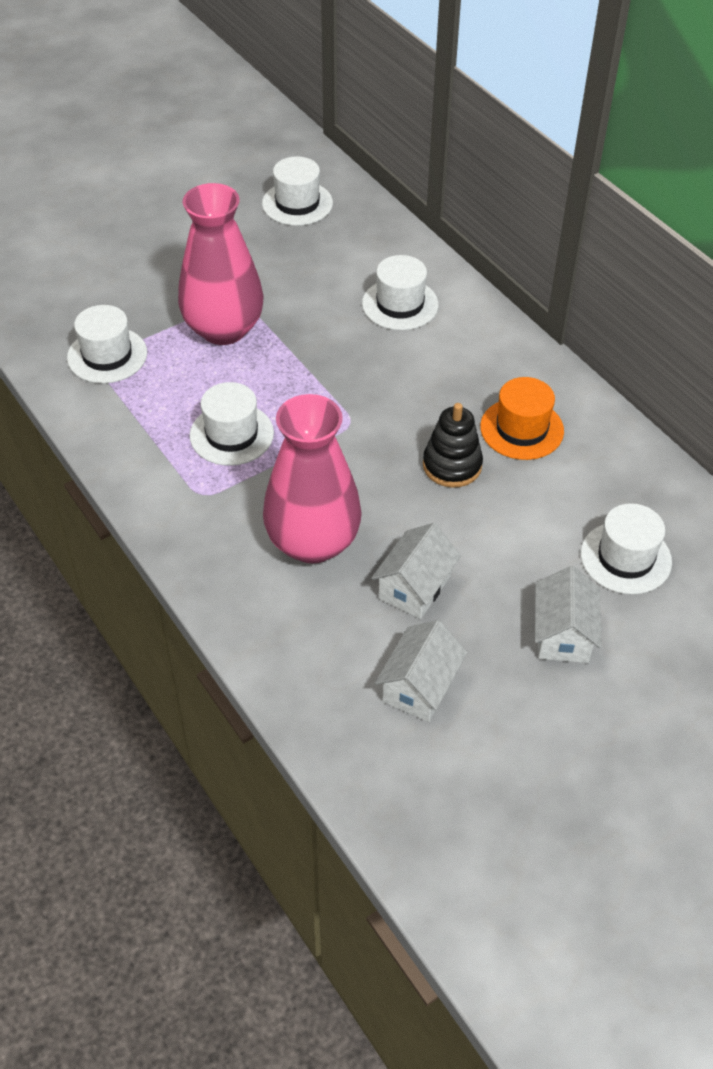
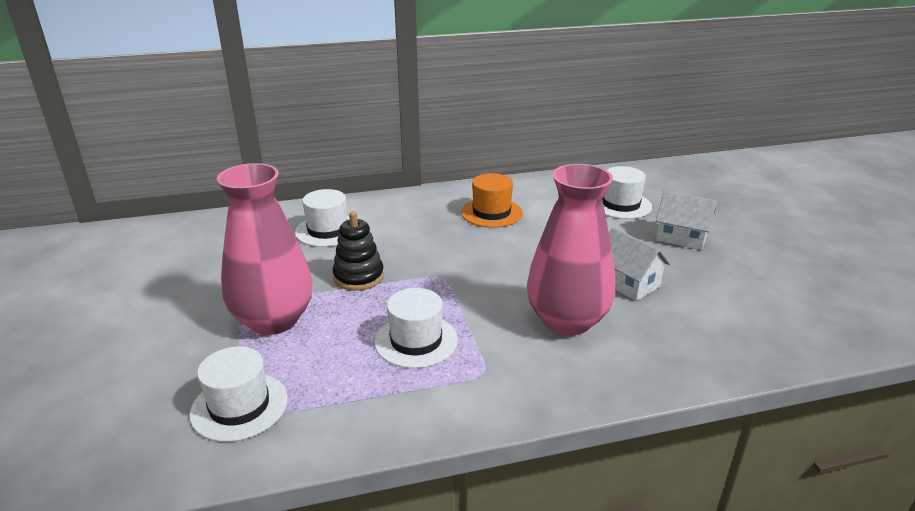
camera: 70 degrees left, 20 degrees down
white hat [262,156,333,226] -> none
white house [375,620,467,722] -> none
black stacking toy [423,403,483,488] -> black stacking toy moved to [333,211,384,291]

